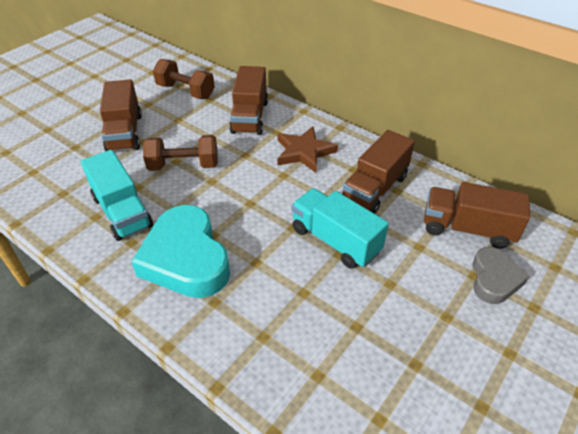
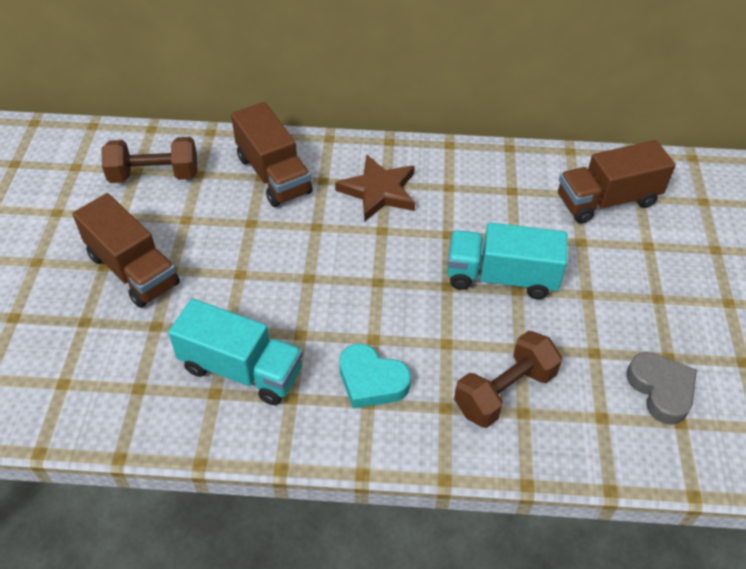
camera: 35 degrees left, 5 degrees up
turquoise heart [131,205,230,298] -> turquoise heart [339,344,411,409], size x0.56
brown dumbbell [143,135,218,171] -> brown dumbbell moved to [454,331,562,428]
brown truck [342,130,415,214] -> none
grey heart [472,247,529,304] -> grey heart moved to [626,352,697,425]

